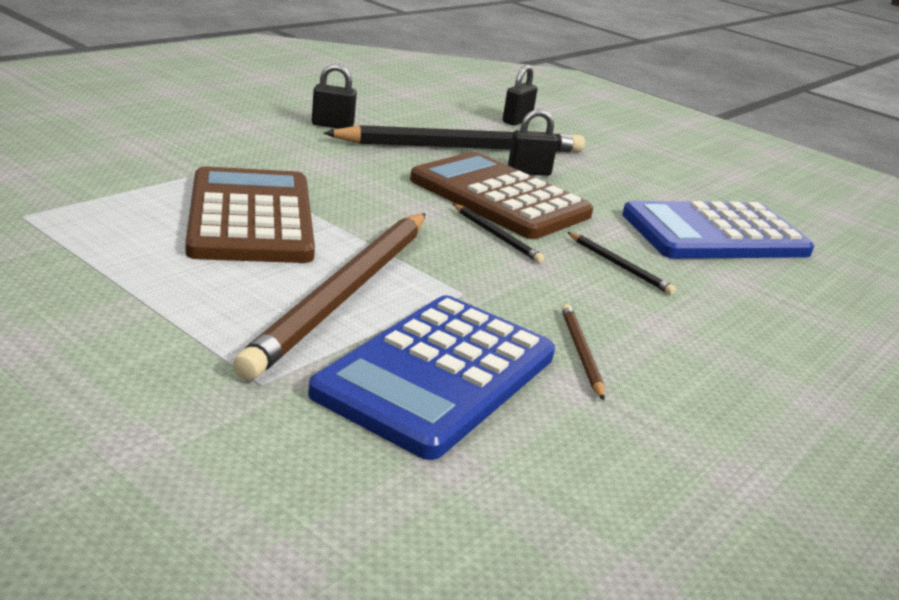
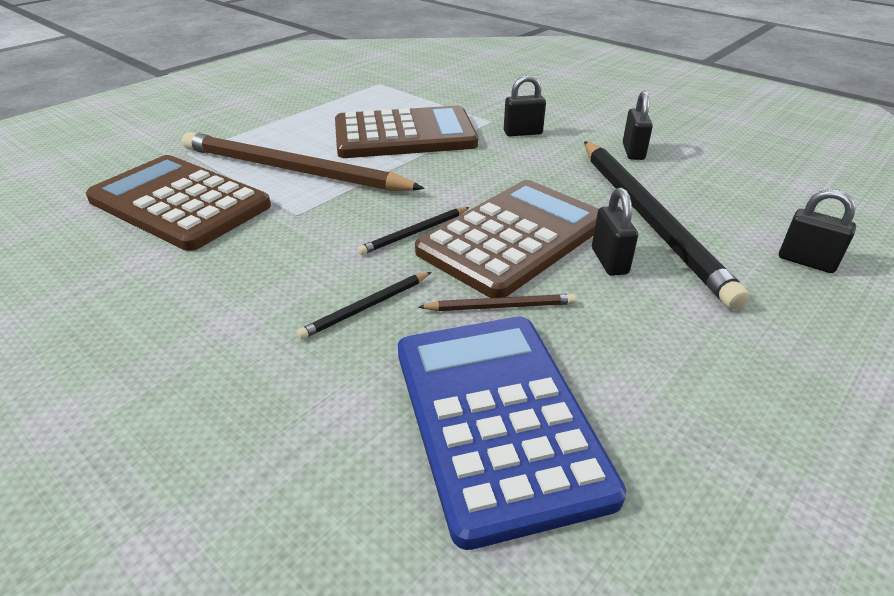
camera: 95 degrees right, 10 degrees up
blue calculator [308,295,555,460] -> brown calculator [86,155,271,251]
brown pencil [562,304,605,400] -> brown pencil moved to [419,294,576,311]
none -> black padlock [504,75,546,136]

